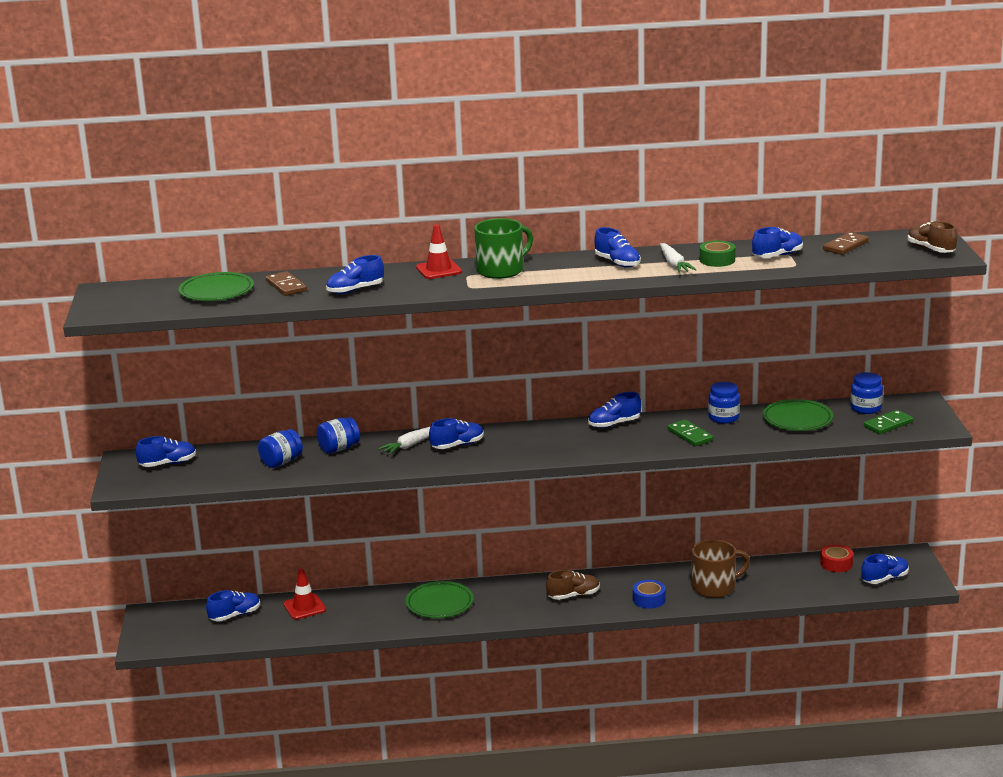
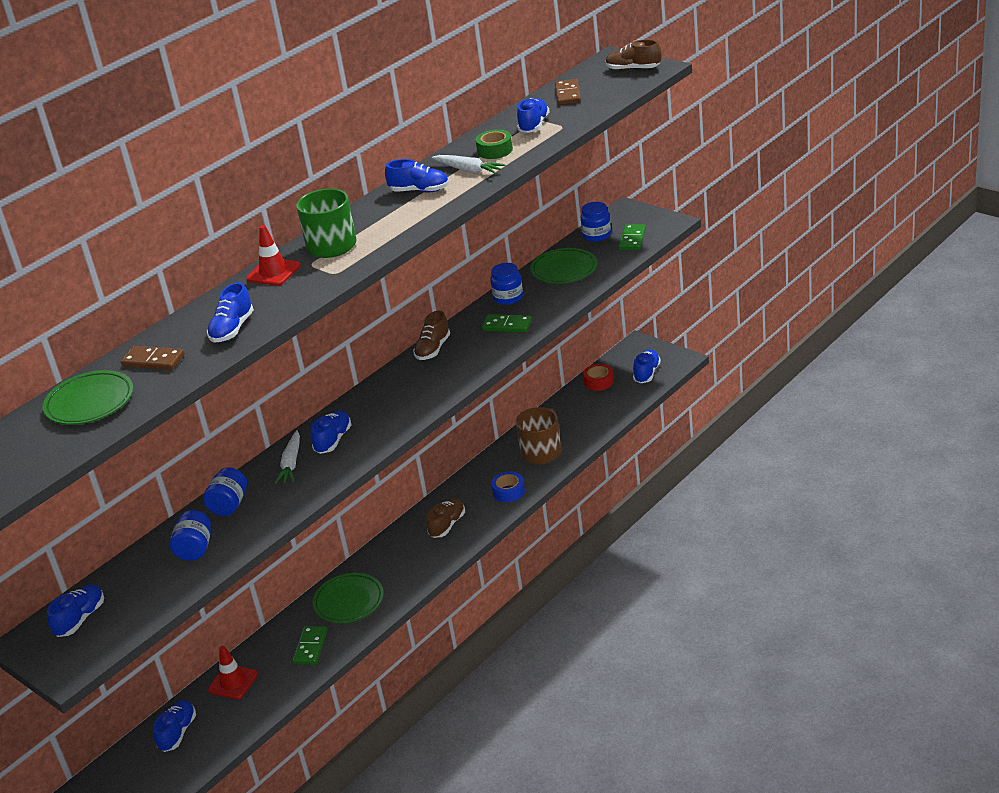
camera: 40 degrees left, 10 degrees up
blue shoe [588,392,641,428] -> brown shoe [413,311,450,360]
none -> green domino [292,626,327,665]

